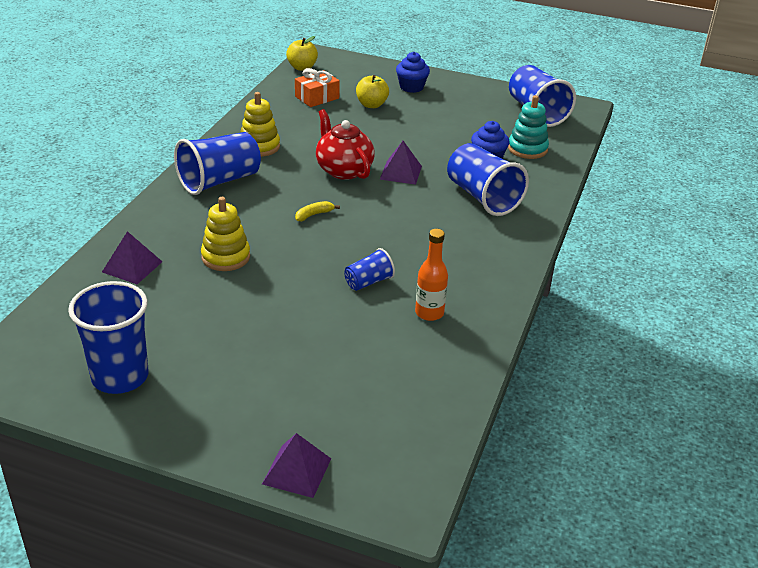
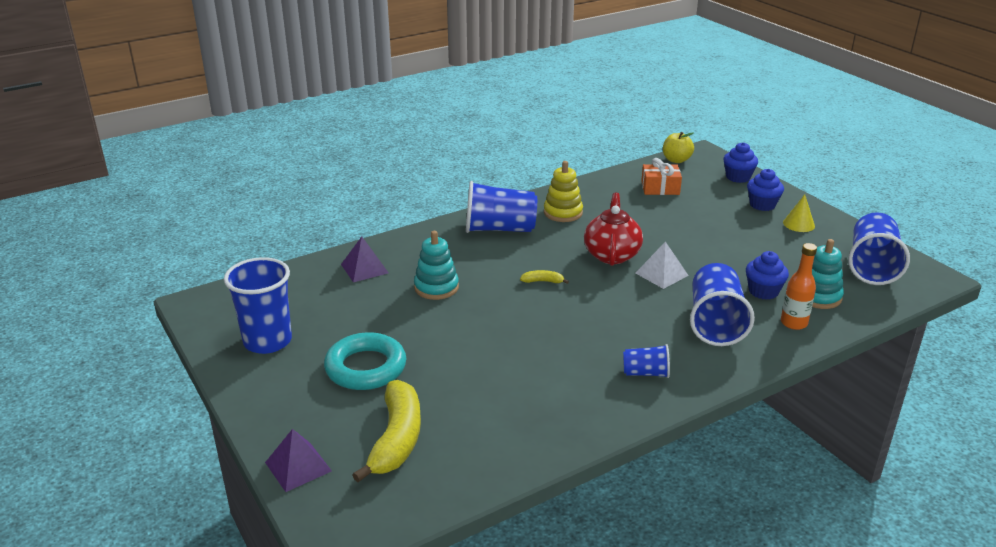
camera: 40 degrees right, 5 degrees down
yellow stacking toy [201,197,250,271] -> turquoise stacking toy [414,231,459,300]
blue cup [344,248,395,291] -> blue cup moved to [623,344,670,378]
yellow apple [356,75,389,108] -> none
purple pyramid [380,141,422,185] -> white pyramid [636,241,689,289]
orange bottle [415,229,448,321] -> orange bottle moved to [781,243,817,330]
none -> turquoise ring [324,332,406,390]
none -> yellow banana [353,380,421,482]
none -> blue cupcake [723,142,758,183]
none -> yellow cone [783,195,815,232]

